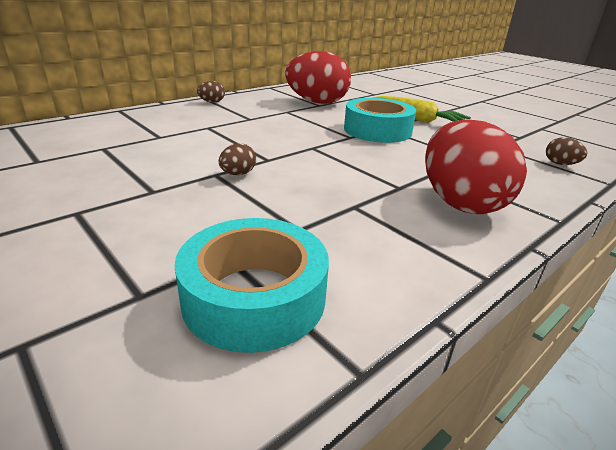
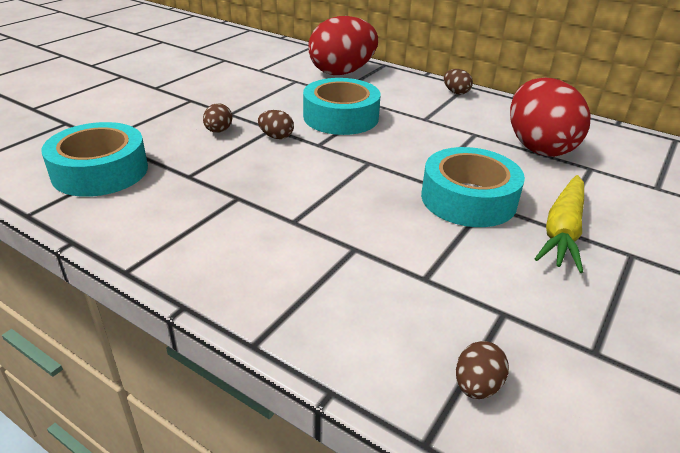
camera: 75 degrees right, 5 degrees up
red egg [425,119,527,214] -> red egg moved to [309,16,378,75]
none -> brown egg [203,103,233,133]
none -> turquoise tape [303,78,381,135]

